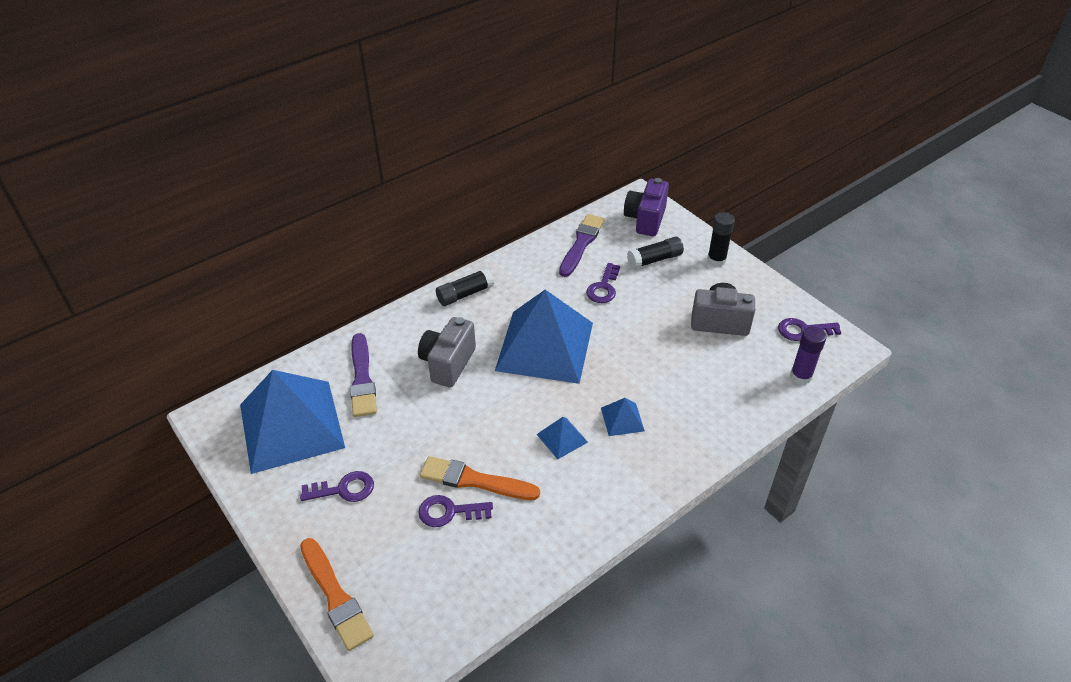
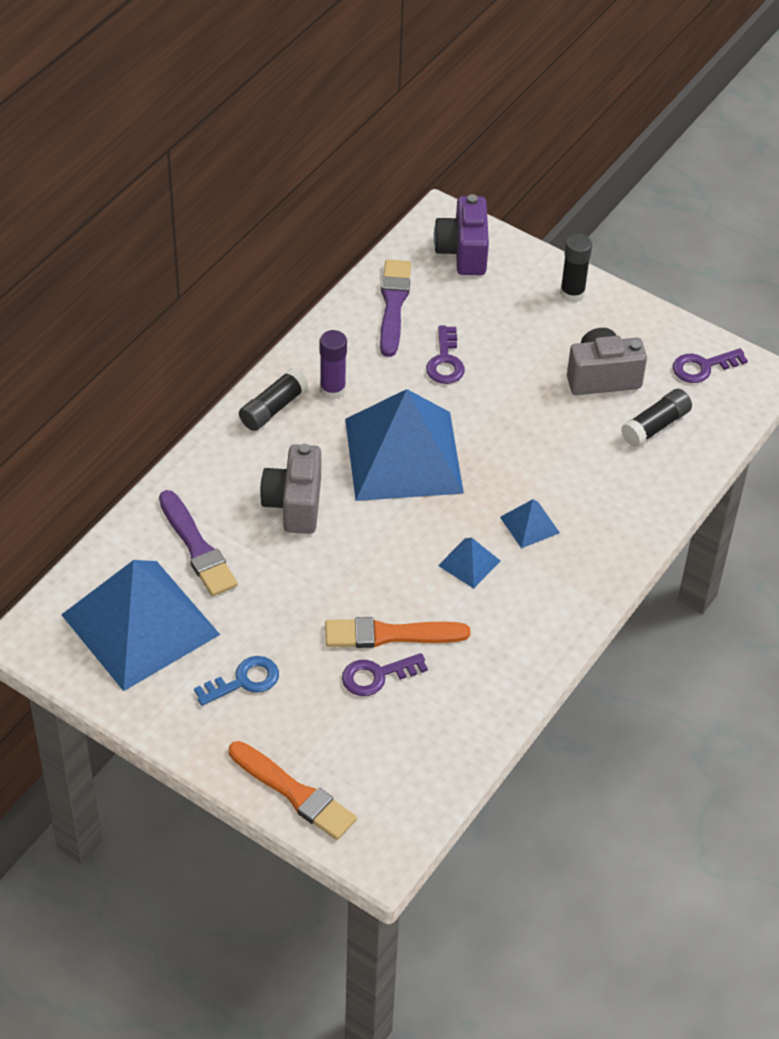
camera: 20 degrees left, 5 degrees up
purple key [300,471,374,502] -> blue key [194,656,279,706]
black glue stick [627,236,684,269] -> black glue stick moved to [621,389,692,447]
purple glue stick [790,327,826,385] -> purple glue stick moved to [320,330,347,400]

